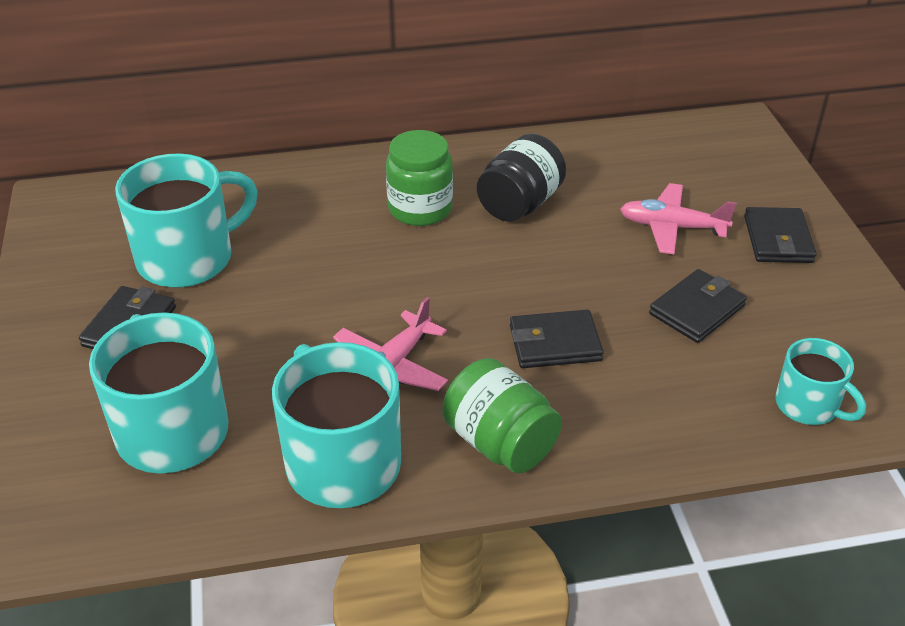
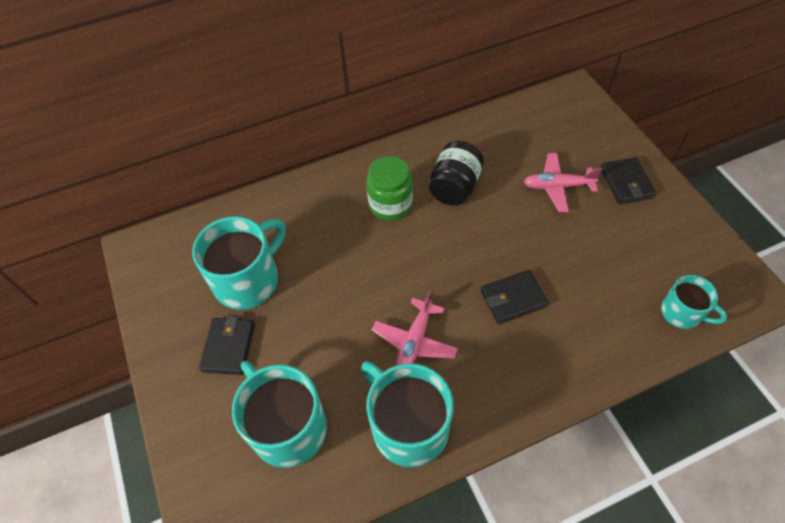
camera: 10 degrees left, 15 degrees up
green jar [442,358,562,473] -> none
black wallet [649,269,747,343] -> none

